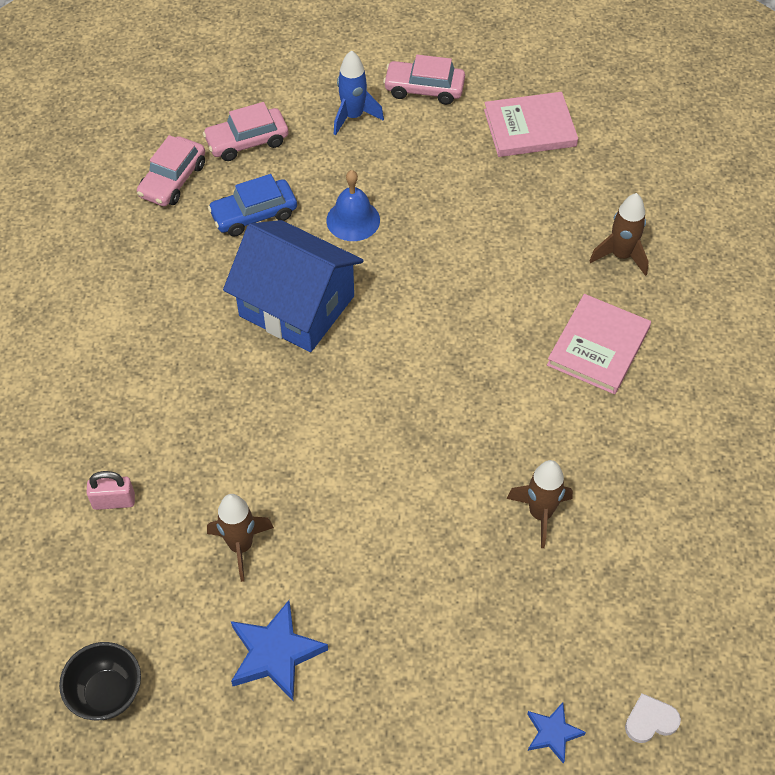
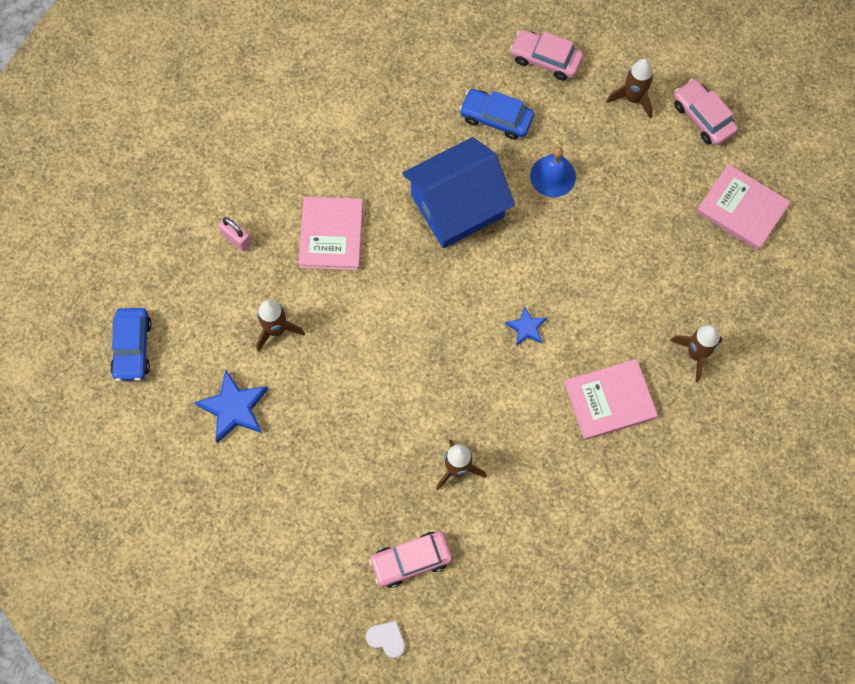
camera: 45 degrees right, 15 degrees up
black bowl [59,642,141,720] -> blue car [110,308,152,381]
pink car [137,135,205,206] -> pink car moved to [369,532,452,588]
blue house [223,220,364,352] -> blue house turned 75 degrees clockwise [402,137,515,248]
blue rocket [334,50,384,135] -> brown rocket [606,59,653,118]
blue star [527,702,586,764] -> blue star moved to [505,306,547,346]
none -> pink book [299,197,363,270]

